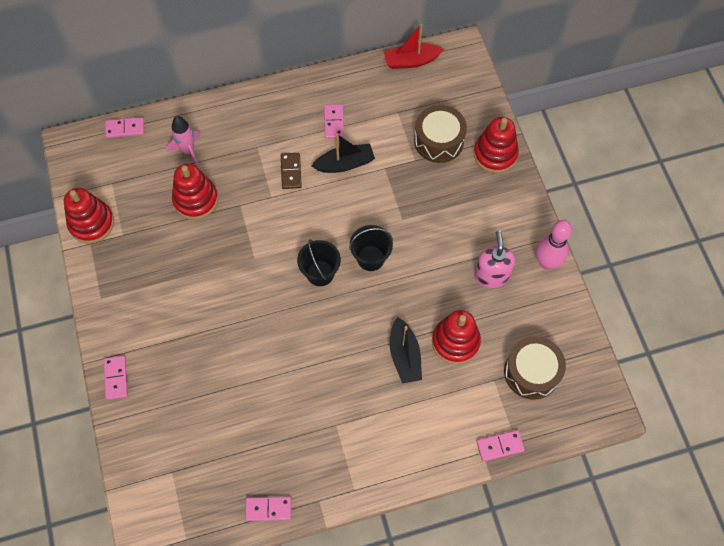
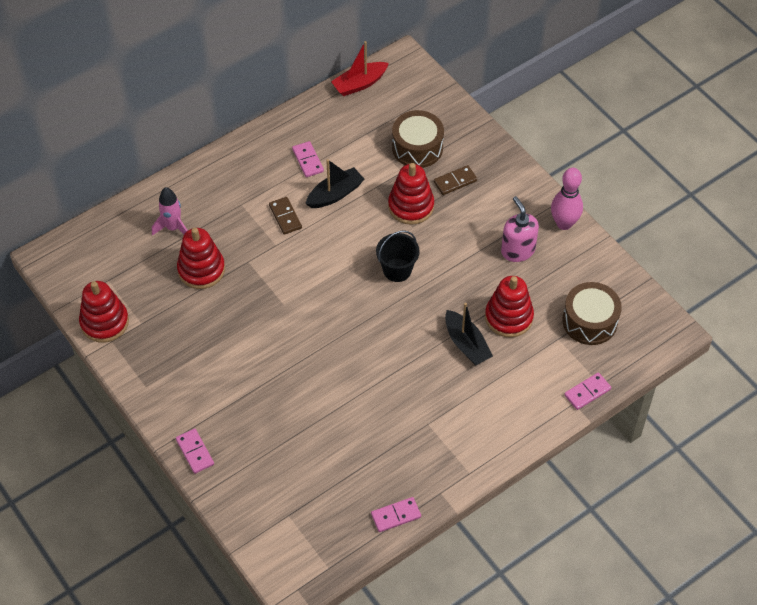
camera: 20 degrees left, 10 degrees down
pink domino [105,117,144,138] -> none
black bucket [297,239,341,286] -> none
red stacking toy [474,117,519,173] -> red stacking toy moved to [388,163,434,225]
none -> brown domino [434,165,477,195]

